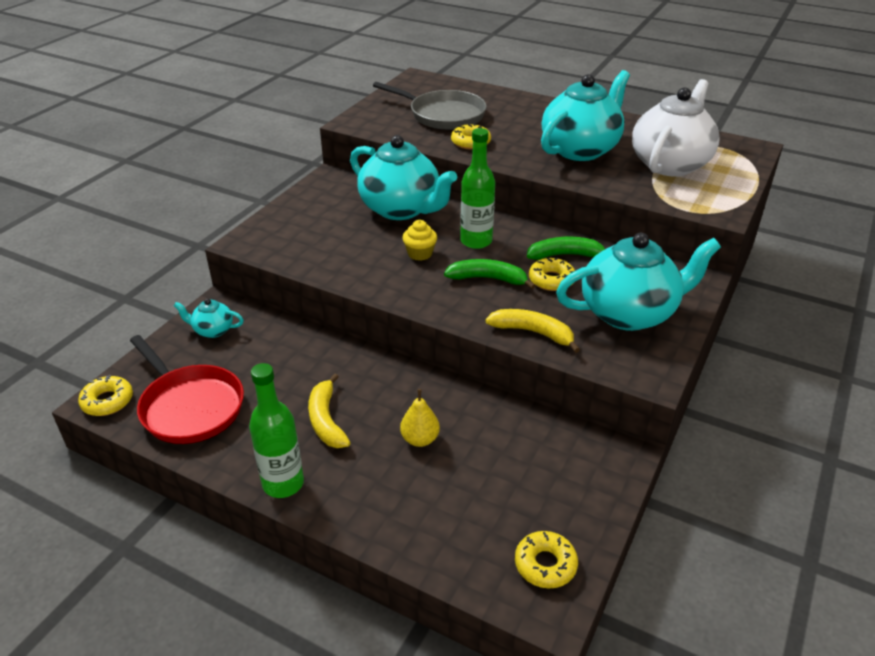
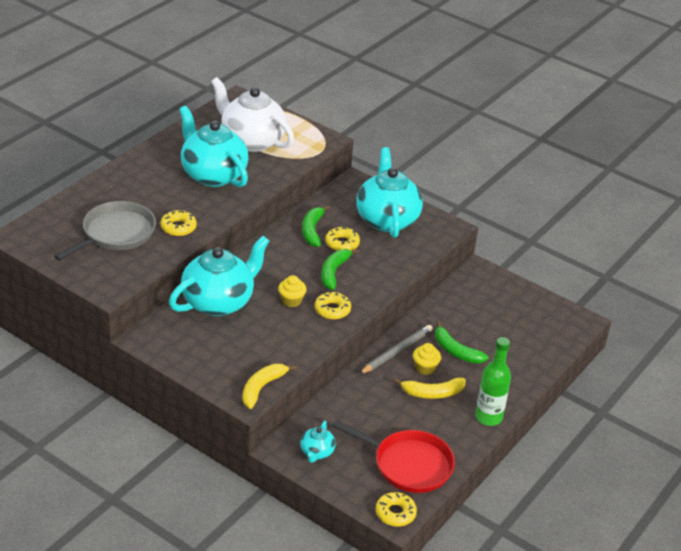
camera: 85 degrees left, 0 degrees up
red pan [130,335,244,444] -> red pan turned 60 degrees clockwise [332,420,455,493]
yellow pear [400,389,440,447] -> green banana [435,321,489,364]
green bottle [460,128,495,249] -> none
yellow banana [485,309,580,353] -> yellow banana moved to [242,364,297,409]
yellow donut [515,531,578,588] -> yellow donut moved to [315,292,351,320]
none -> grey pencil [359,325,433,374]
none -> yellow cupcake [413,343,441,375]

